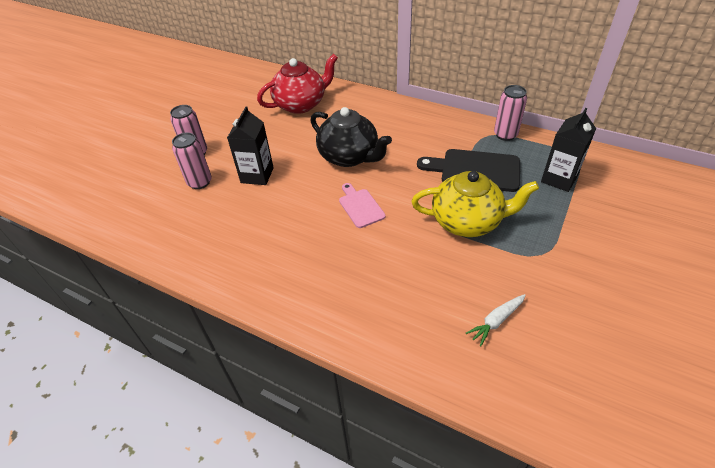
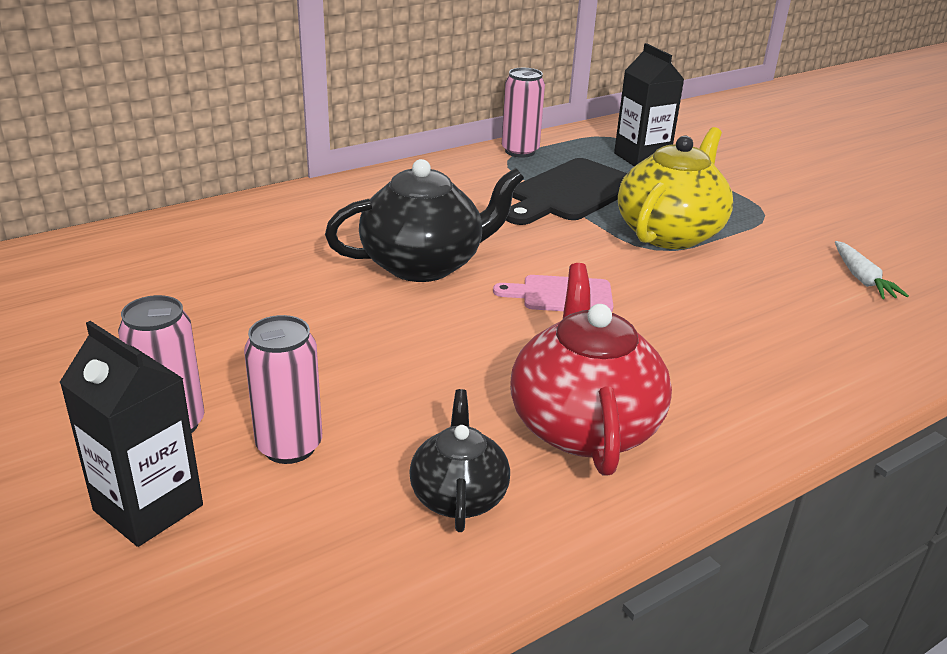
camera: 65 degrees left, 15 degrees down
black carton [227,106,274,185] -> black carton moved to [59,321,203,547]
red teapot [257,54,338,114] -> red teapot moved to [510,263,672,476]
none -> black teapot [409,389,510,532]

